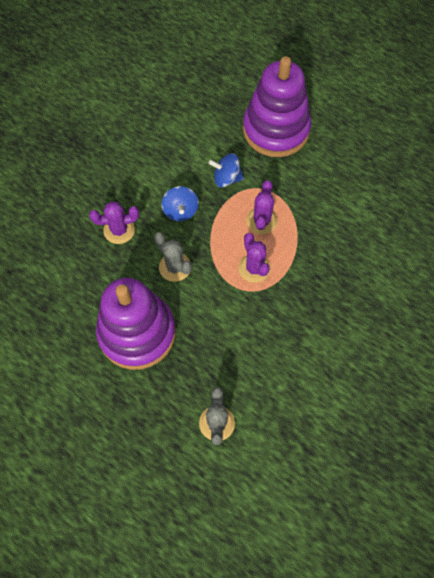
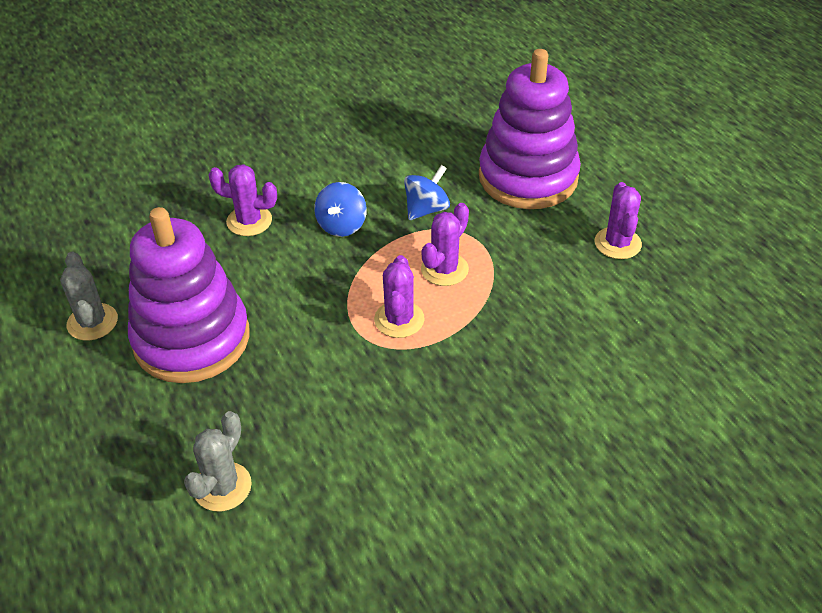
camera: 25 degrees right, 20 degrees down
grey cactus [154,232,192,282] -> grey cactus moved to [60,252,118,341]
blue spinning top [209,153,244,188] -> blue spinning top turned 105 degrees clockwise [404,165,450,220]
none -> purple cactus [595,182,642,259]

